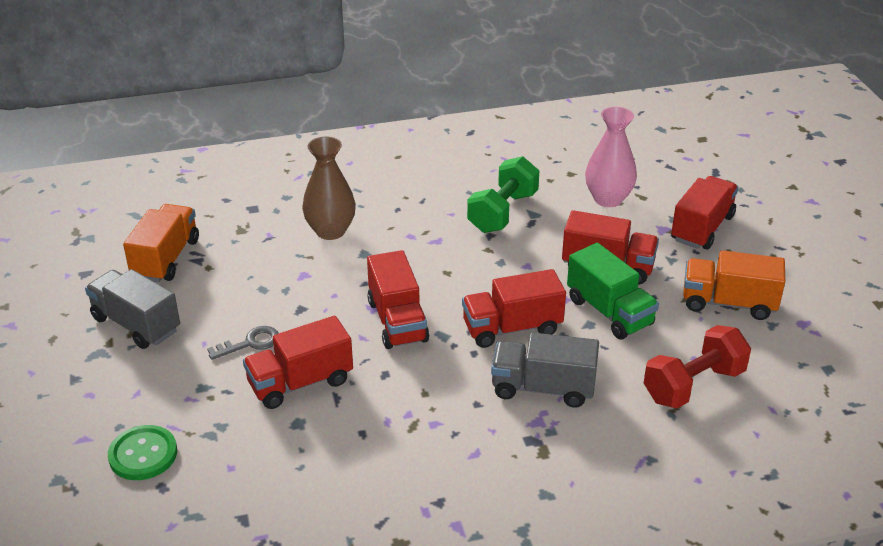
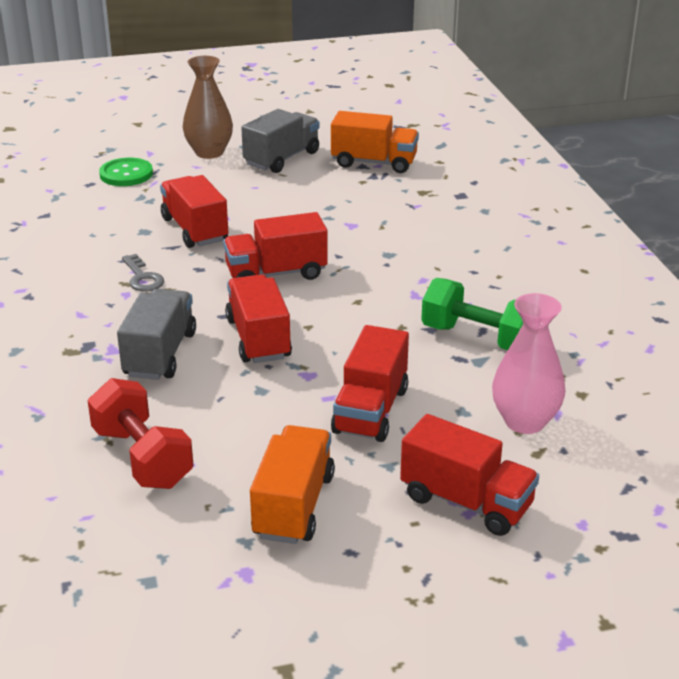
camera: 90 degrees right, 5 degrees down
grey key [207,326,279,360] -> grey key moved to [122,254,164,291]
brown vase [302,137,356,240] -> brown vase moved to [183,56,233,159]
green truck [567,243,659,339] -> none

